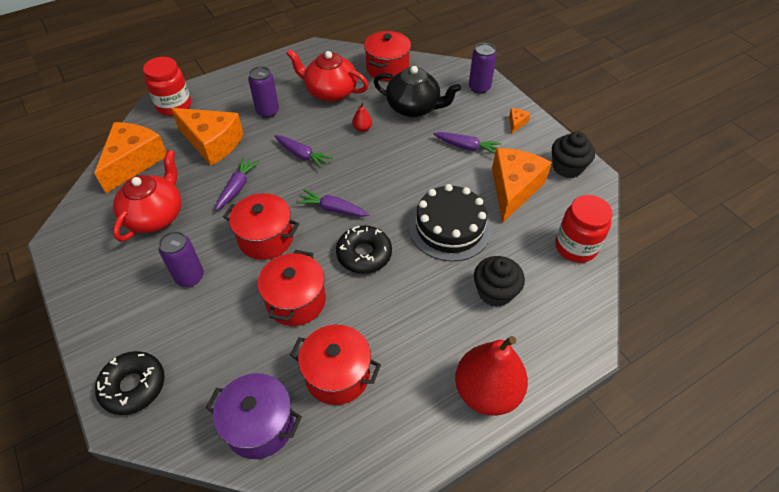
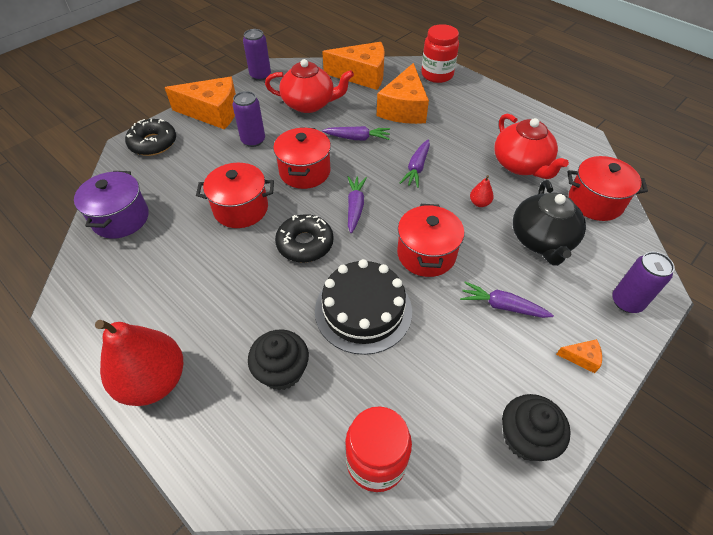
camera: 75 degrees right, 0 degrees up
purple can [248,66,279,118] -> purple can moved to [243,29,271,81]
red teapot [286,49,369,102] -> red teapot turned 150 degrees clockwise [494,114,569,179]
red pot [290,325,381,405] -> red pot moved to [397,204,464,277]
purple carrot [433,132,502,154] -> purple carrot turned 105 degrees clockwise [460,282,554,318]
orange cheese [492,148,552,223] -> orange cheese moved to [165,77,236,129]

